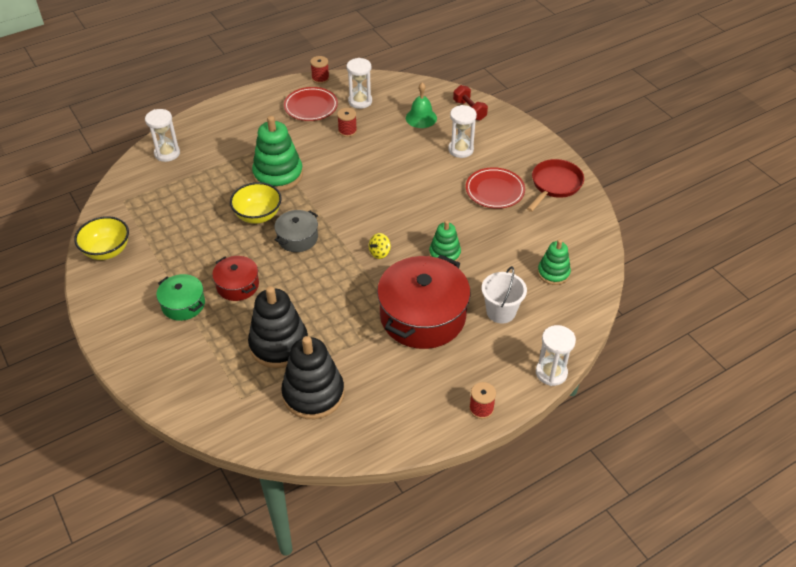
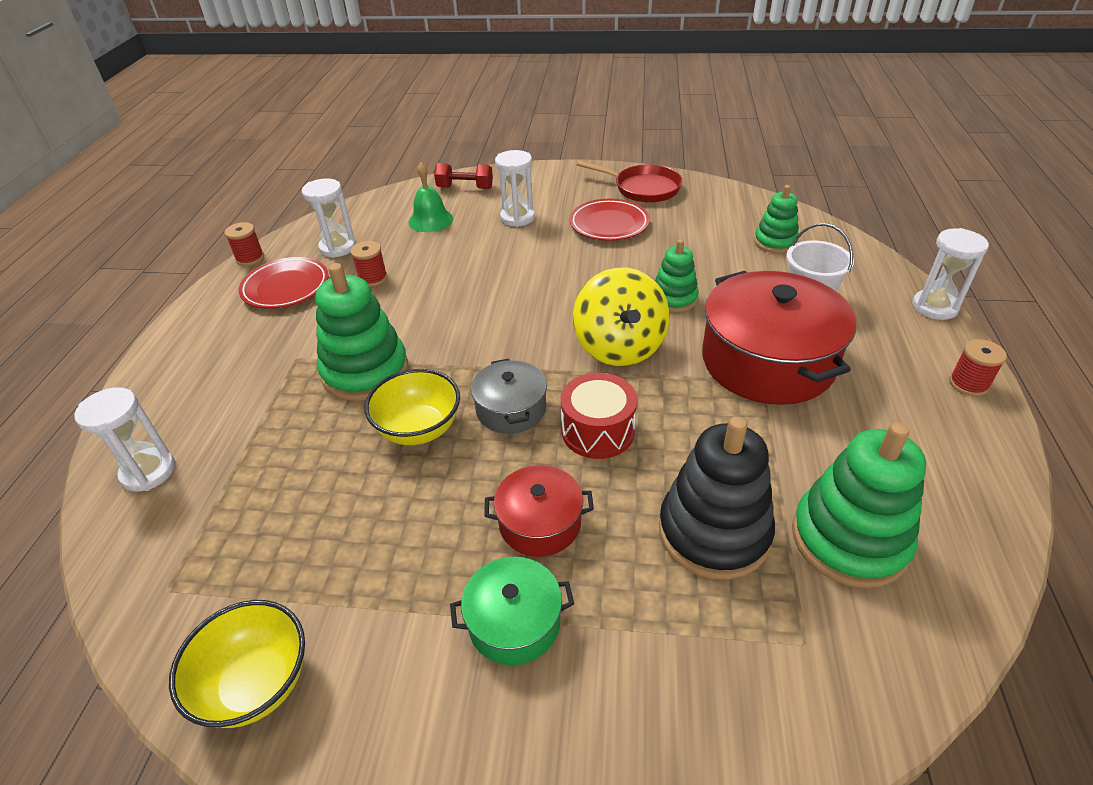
camera: 50 degrees left, 5 degrees down
black stacking toy [281,336,344,419] -> green stacking toy [792,422,926,588]
yellow spinning top [369,233,391,259] -> yellow spinning top [573,267,670,366], size x2.35
red pan [527,159,584,212] -> red pan turned 135 degrees clockwise [576,160,683,203]
none -> red drum [561,373,637,459]

